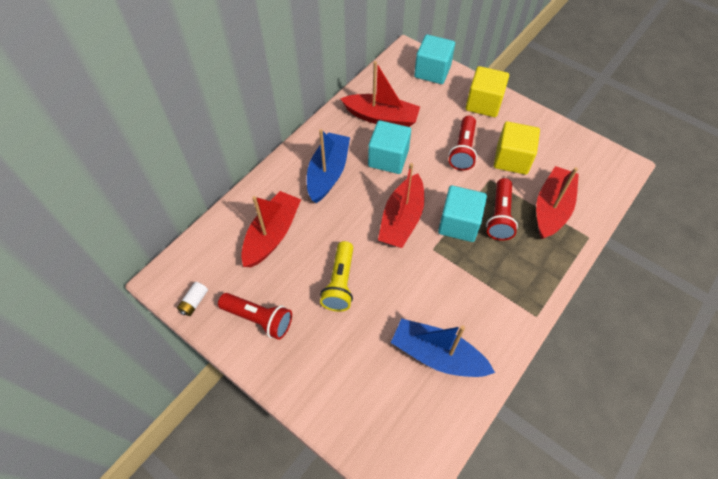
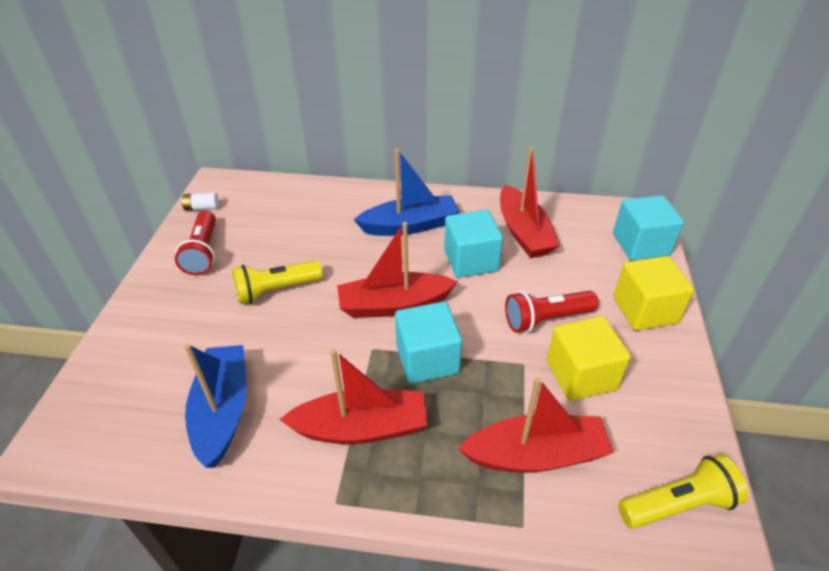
camera: 60 degrees right, 15 degrees down
red boat [241,191,301,267] -> red boat moved to [279,349,428,444]
red flashlight [486,178,518,241] -> none
none -> yellow flashlight [618,454,749,529]

